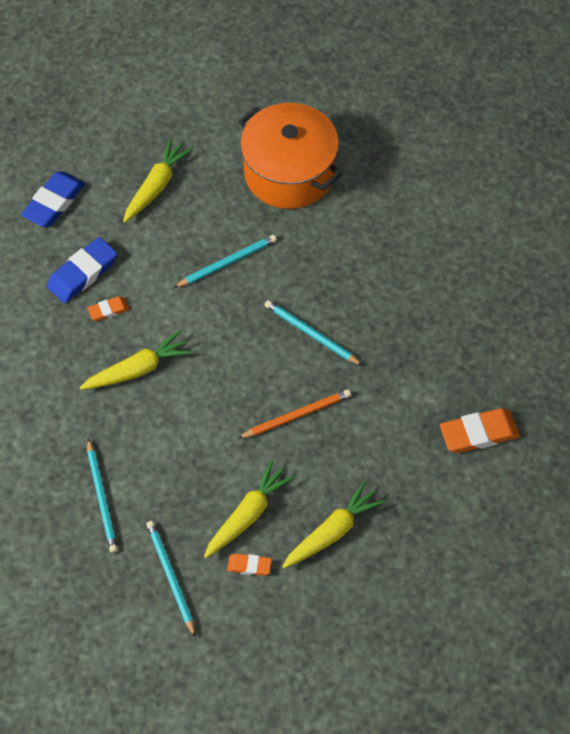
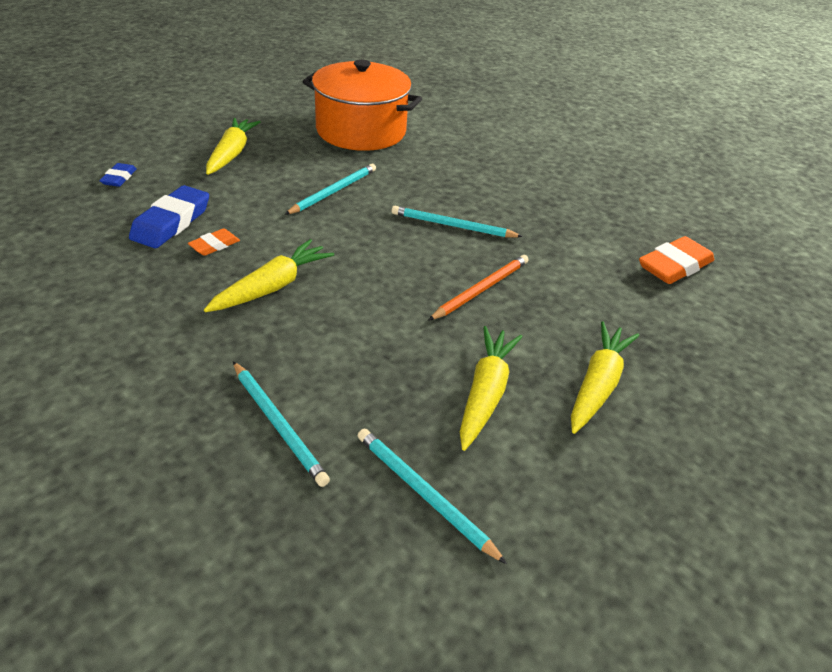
camera: 25 degrees left, 20 degrees down
blue eraser [21,171,85,227] -> blue eraser [99,163,137,187], size x0.53
orange eraser [227,554,272,576] -> none

